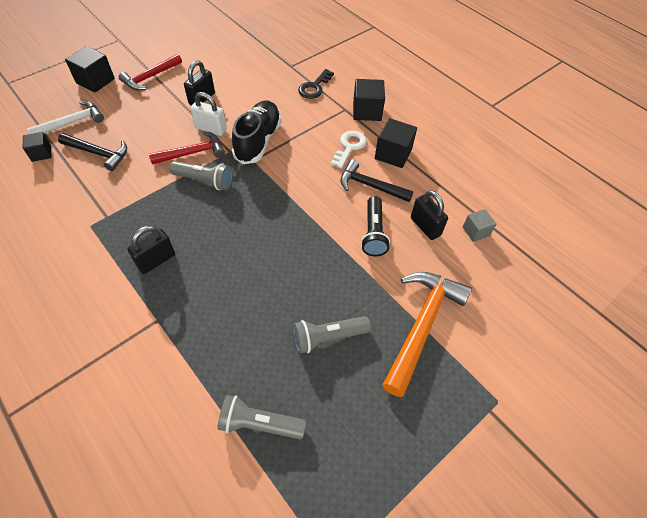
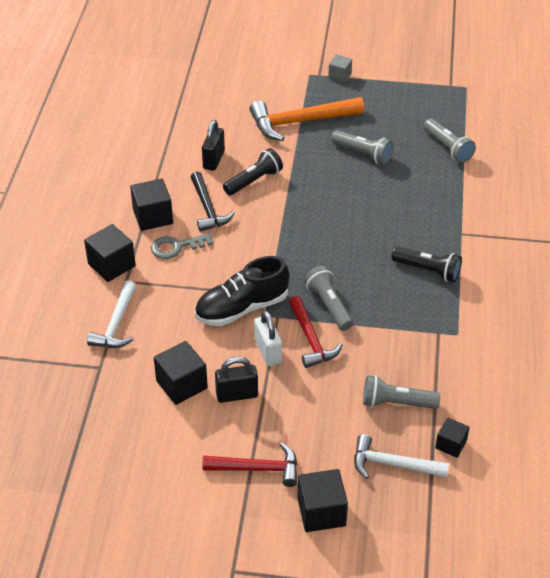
camera: 130 degrees left, 10 degrees down
black hammer [58,133,127,171] -> grey flashlight [363,375,440,409]
black padlock [127,225,175,274] -> black flashlight [392,246,462,282]
red hammer [149,131,225,164] -> red hammer turned 135 degrees counterclockwise [289,296,342,368]
black key [298,69,334,99] -> white hammer [87,280,137,348]
white key [331,131,367,168] -> grey key [151,233,213,259]
grey cube [463,209,496,242] -> grey cube moved to [328,55,352,83]
none -> black cube [154,341,208,405]

